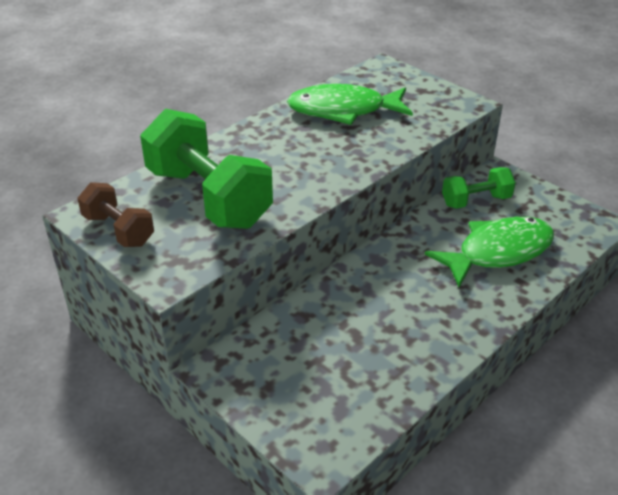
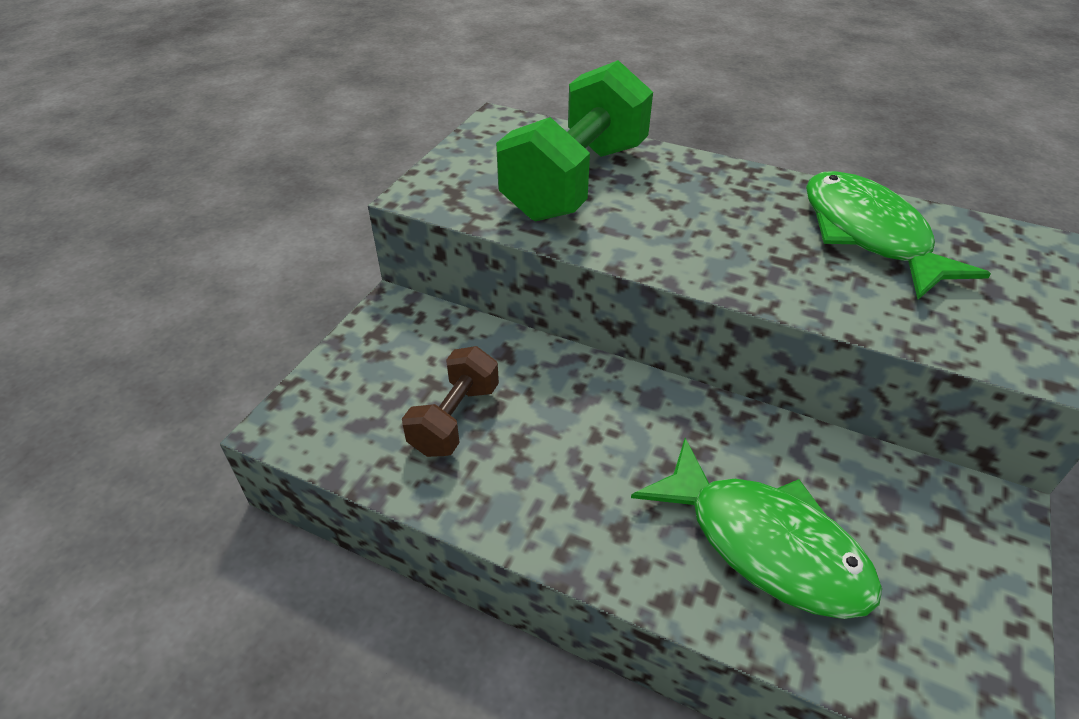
camera: 70 degrees right, 5 degrees up
brown dumbbell [77,182,154,247] -> brown dumbbell moved to [402,346,499,457]
green dumbbell [442,167,516,209] -> none

